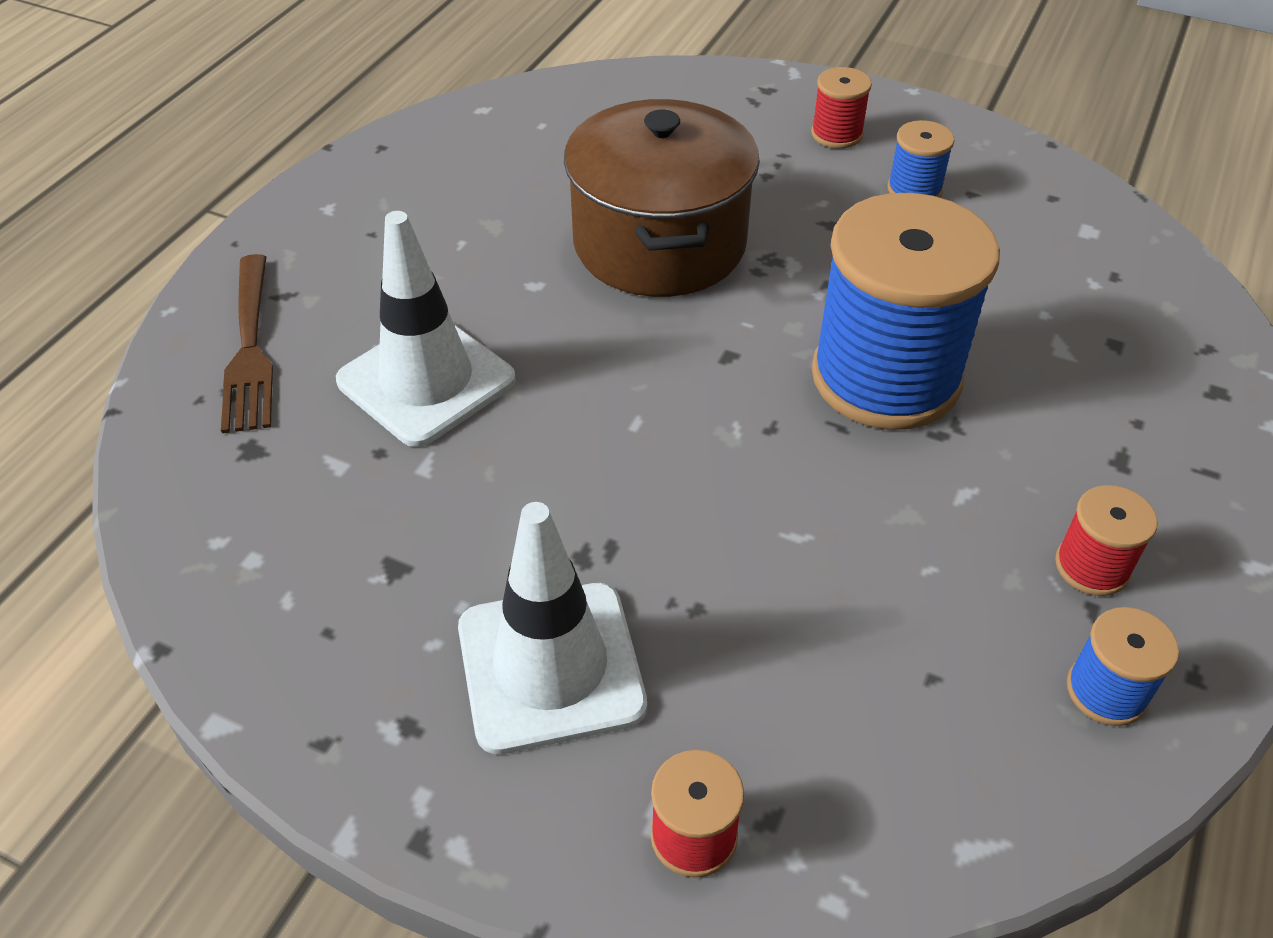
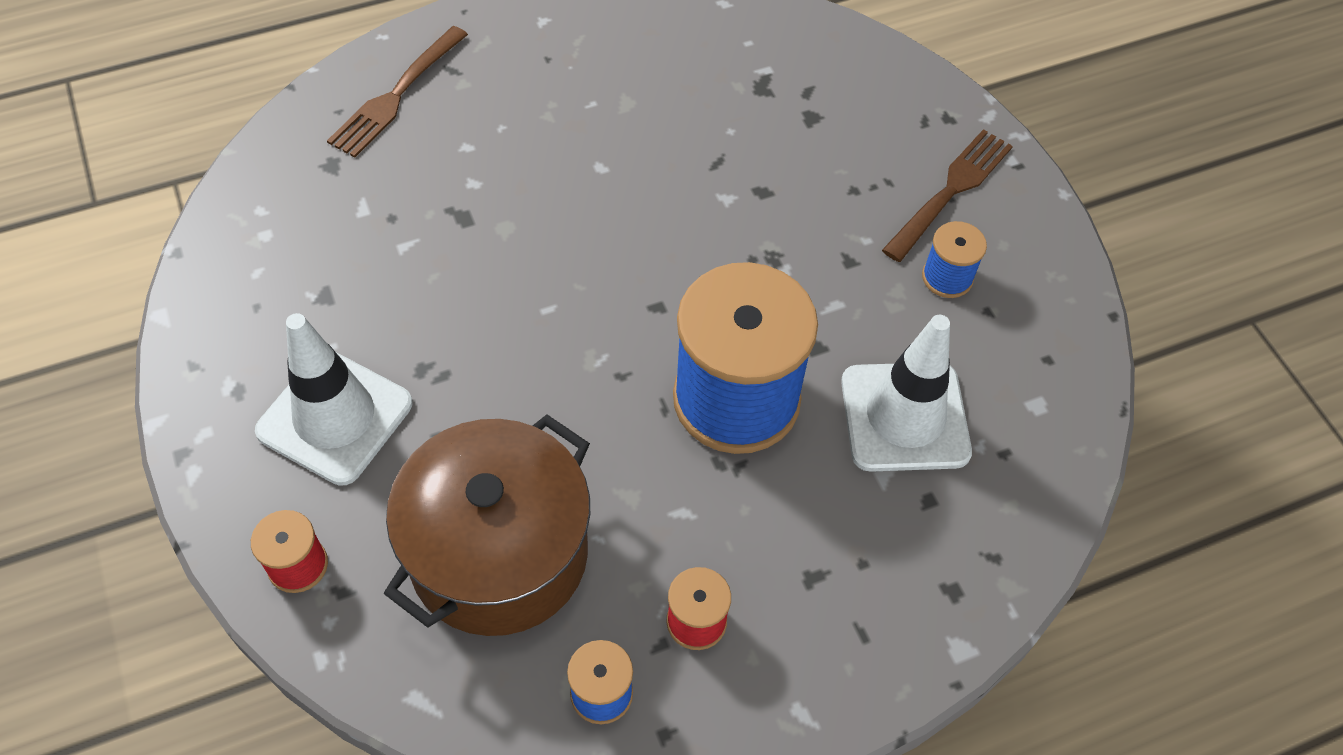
camera: 40 degrees right, 10 degrees up
white traffic cone [336,211,516,447] -> white traffic cone moved to [841,315,972,472]
brown pot [564,99,760,297] -> brown pot moved to [384,415,590,636]
red spool [811,67,872,148] -> brown fork [882,129,1013,262]

